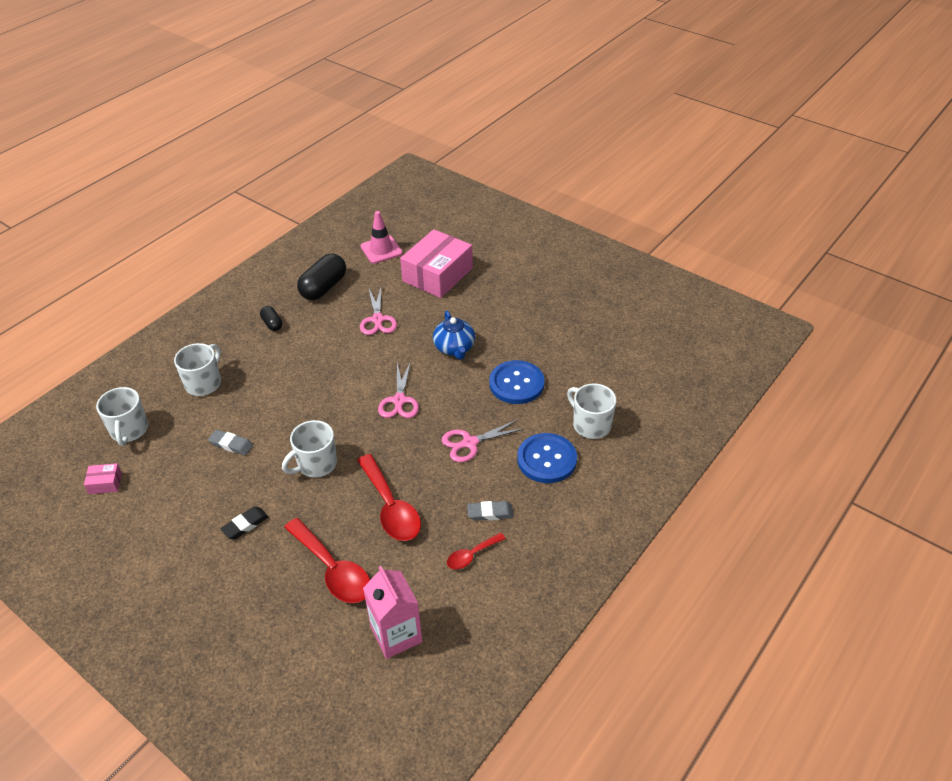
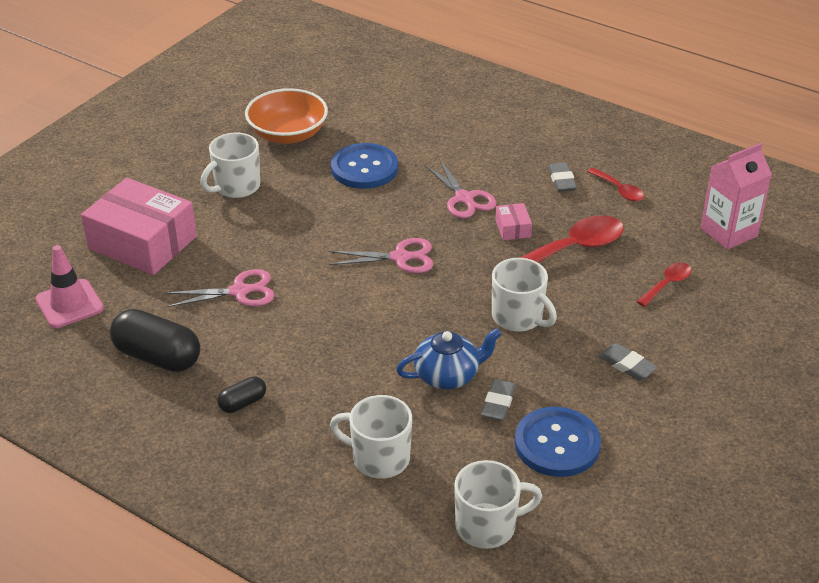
camera: 95 degrees left, 5 degrees down
pink box [84,463,122,494] -> pink box moved to [495,203,532,241]
black eraser [220,507,269,539] -> grey eraser [598,343,658,380]
red spoon [284,518,370,603] -> red spoon [637,262,691,307], size x0.53
blue teapot [433,311,475,360] -> blue teapot moved to [396,328,502,389]
blue button [517,433,577,483] -> blue button moved to [515,407,601,477]
white mug [567,383,616,439] -> white mug moved to [200,133,260,198]
none -> orange bowl [245,88,328,144]

